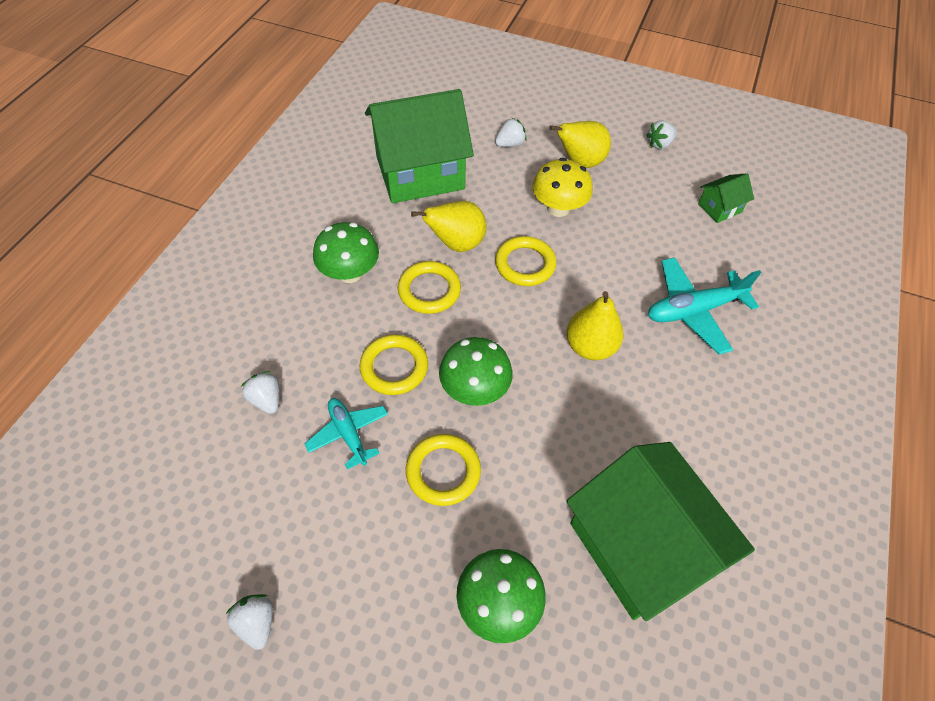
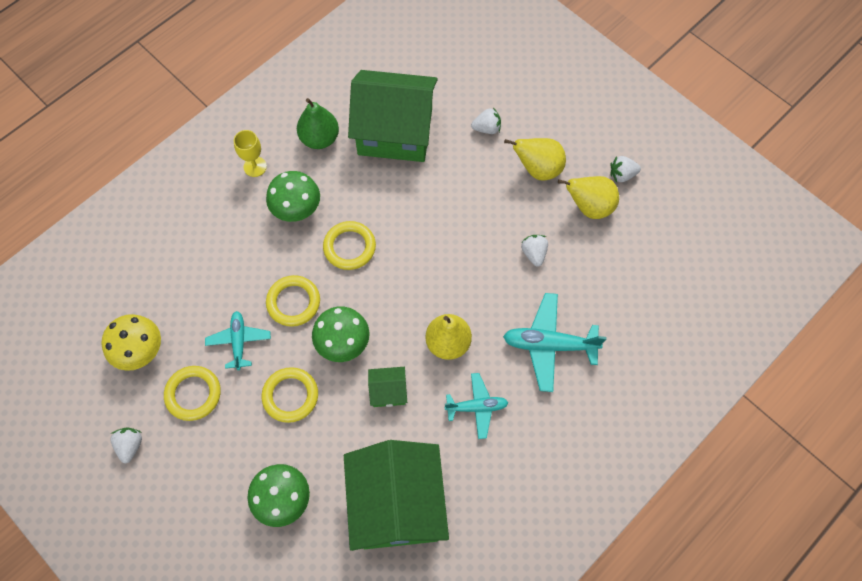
camera: 25 degrees right, 10 degrees up
white strawberry [241,371,279,414] -> white strawberry moved to [521,235,548,267]
yellow pear [411,201,487,252] -> yellow pear moved to [558,176,619,219]
yellow ring [495,236,556,286] -> yellow ring moved to [164,366,221,421]
yellow mushroom [532,158,593,217] -> yellow mushroom moved to [101,314,161,371]
green house [698,173,754,223] -> green house moved to [368,367,407,407]
none -> yellow goblet [234,130,267,177]
none -> green pear [297,98,339,149]
none -> turquoise plane [445,373,509,439]

